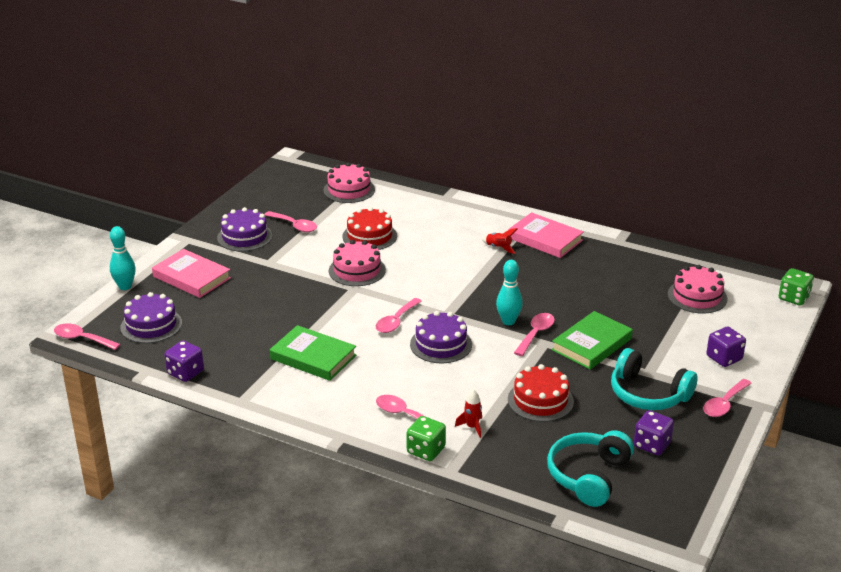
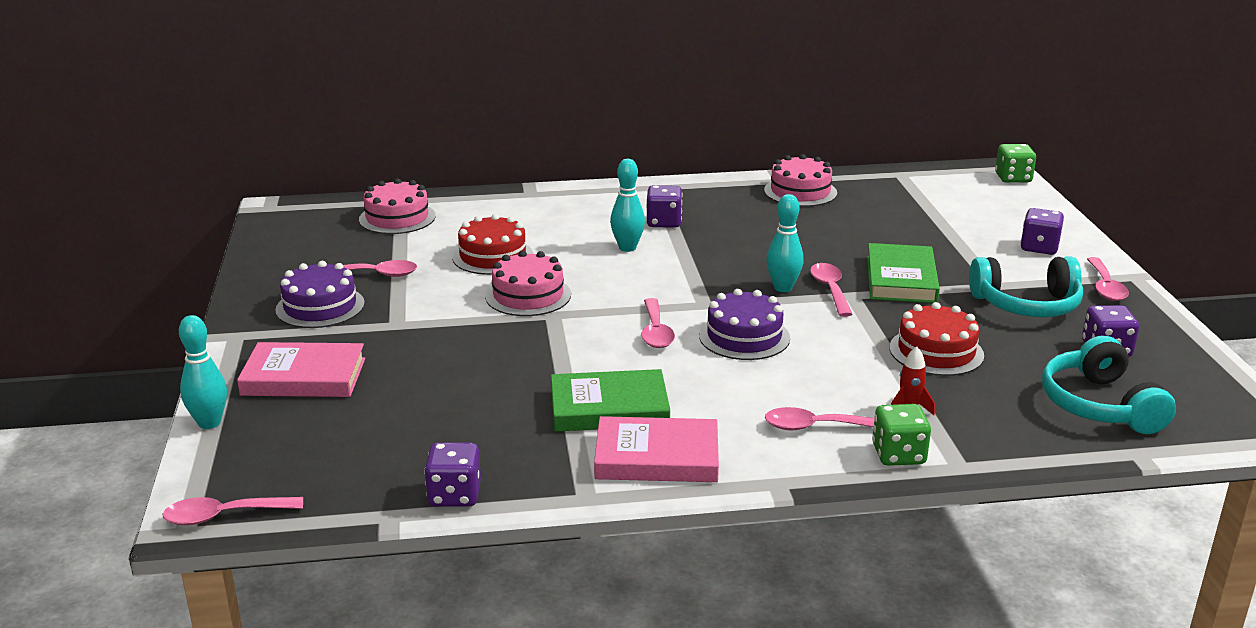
camera: 35 degrees left, 5 degrees down
purple cake [120,292,182,343] -> none
red rocket [482,228,518,254] -> purple dice [646,185,683,228]
pink book [508,212,584,258] -> pink book moved to [594,416,719,482]
pink cake [668,265,728,314] -> pink cake moved to [764,154,837,207]
none -> turquoise bowling pin [610,159,645,252]

